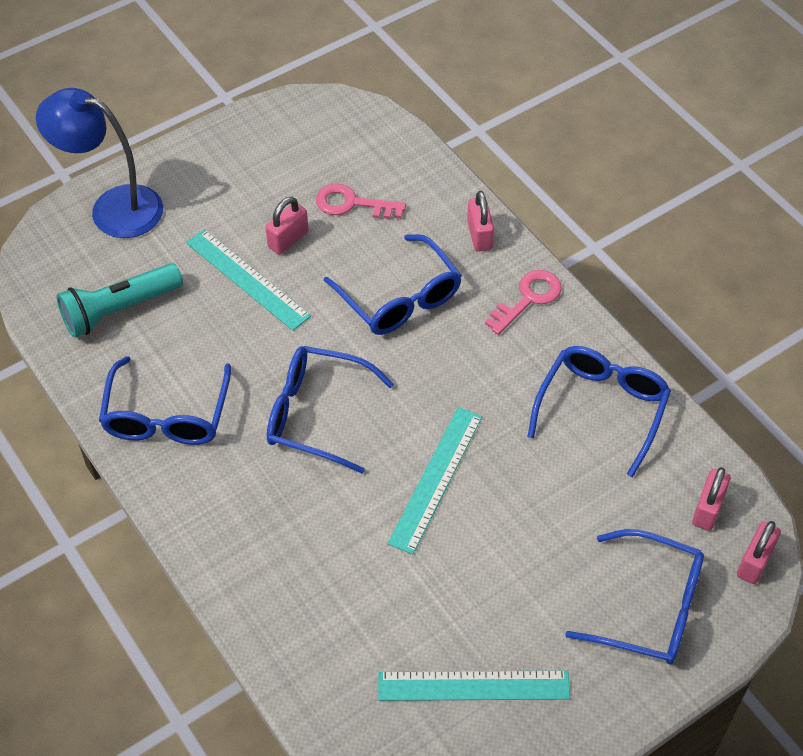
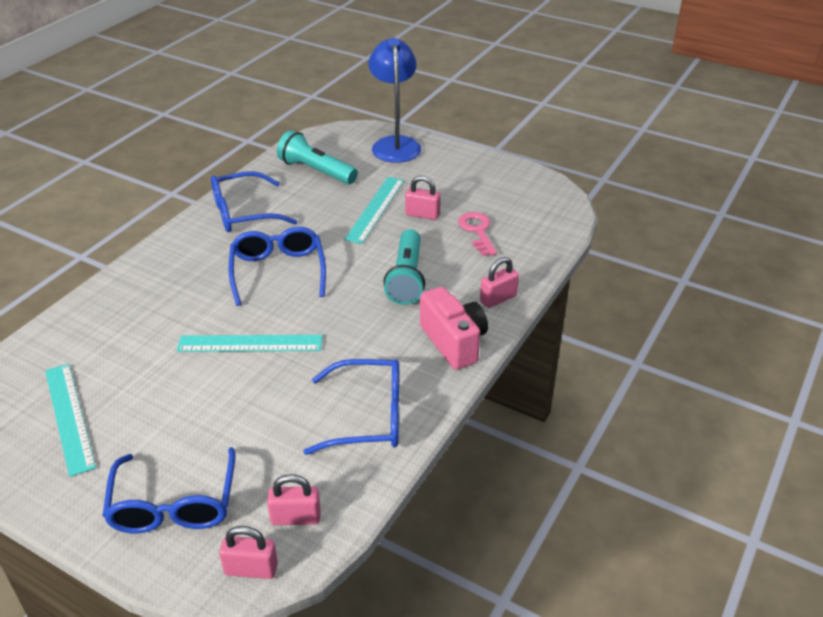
camera: 65 degrees right, 15 degrees down
blue glasses [324,234,462,335] -> turquoise flashlight [383,229,425,305]
pink key [485,270,562,335] -> pink camera [420,287,488,370]

